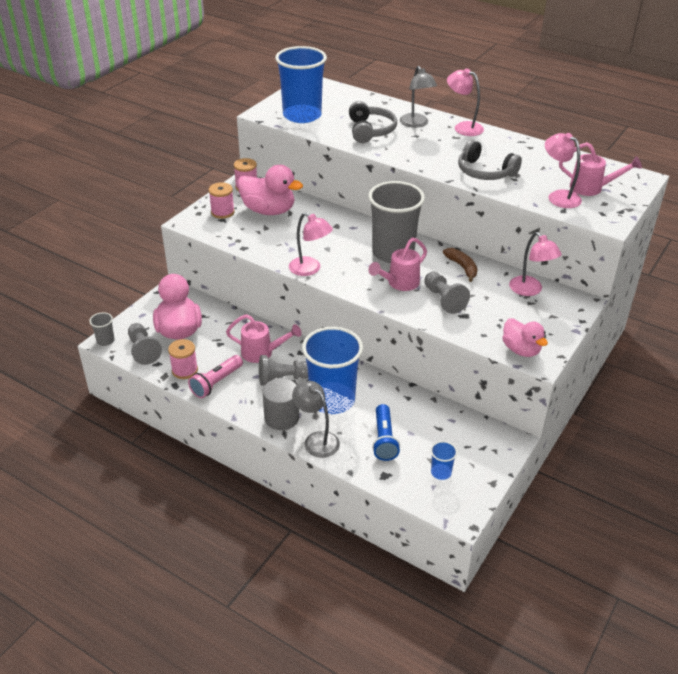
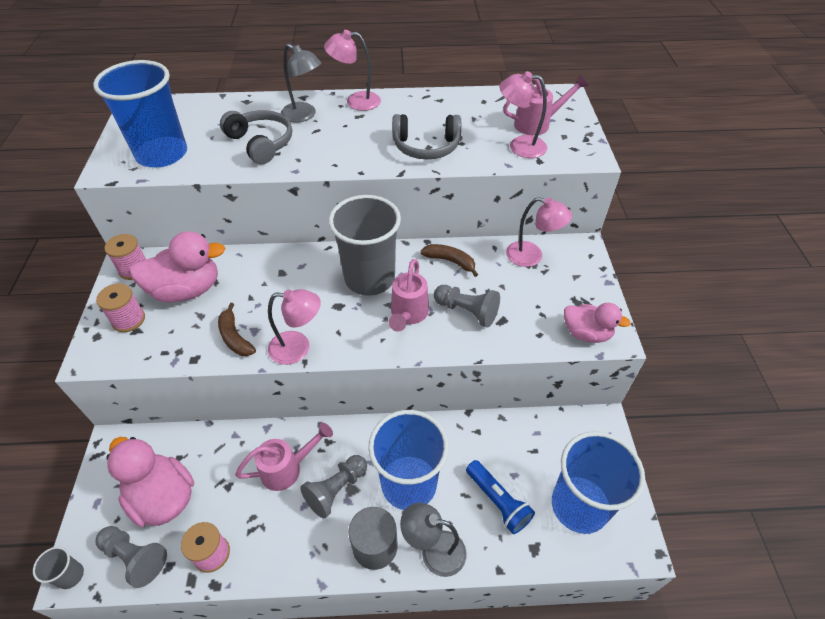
camera: 35 degrees left, 10 degrees up
pink flashlight [188,355,243,398] -> none
blue cup [431,441,457,480] -> blue cup [552,431,645,534], size x2.40
none -> brown banana [218,303,256,356]

